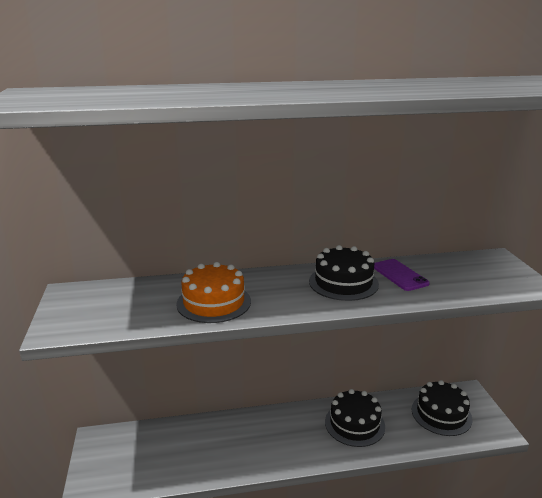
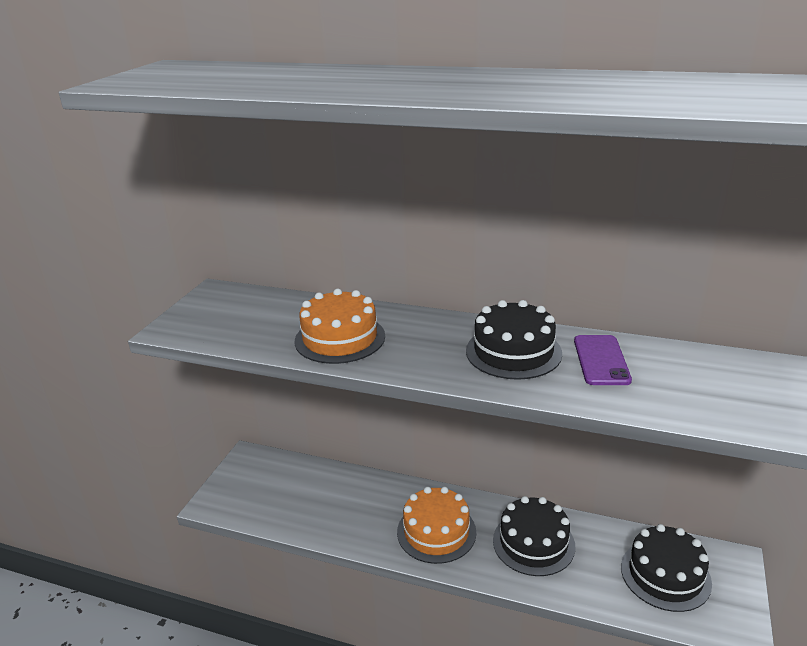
camera: 30 degrees right, 5 degrees up
none -> orange cake [397,487,476,564]

